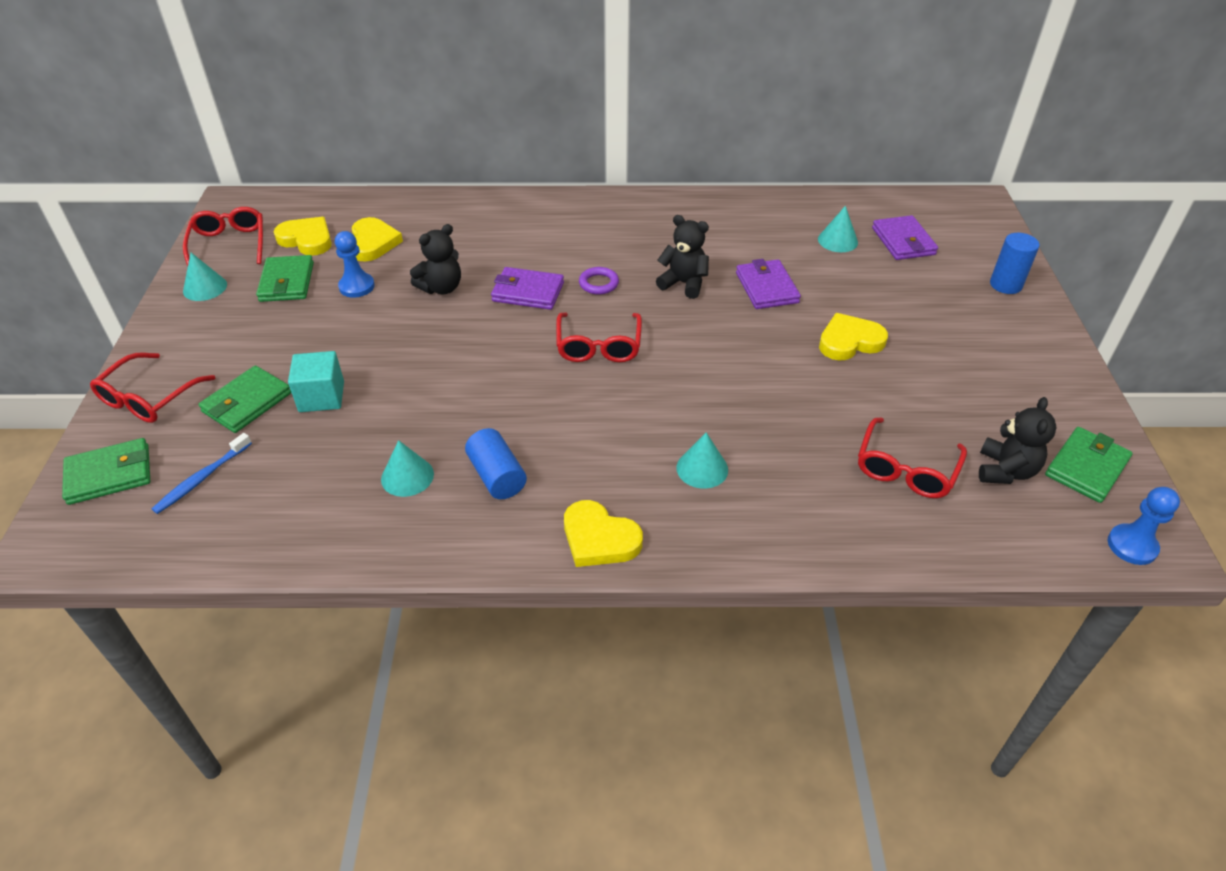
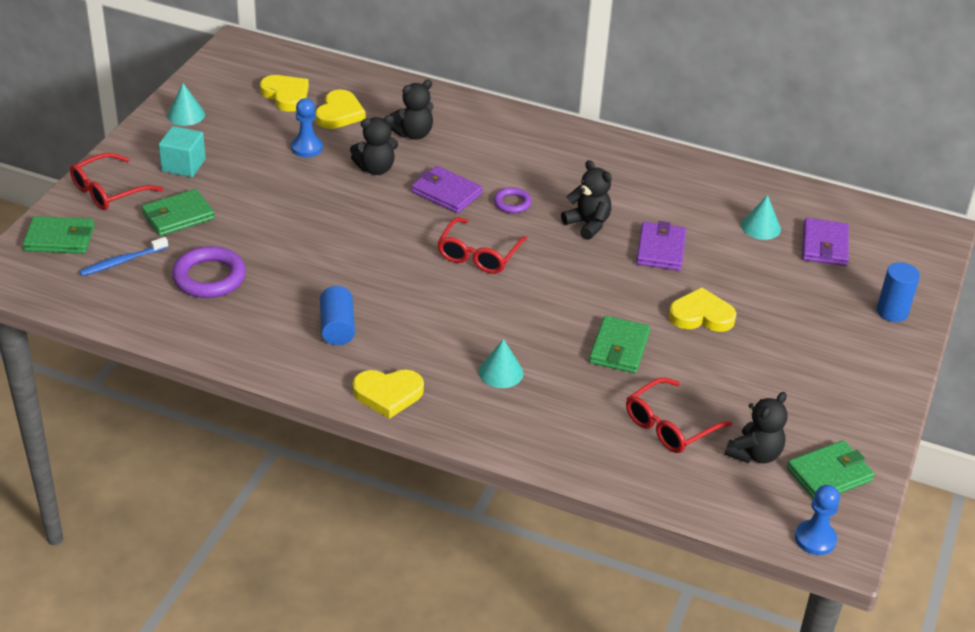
camera: 20 degrees right, 5 degrees down
red glasses [183,207,263,267] -> none
green wallet [256,255,314,302] -> green wallet moved to [589,316,650,373]
turquoise cube [288,351,344,412] -> turquoise cube moved to [159,126,206,177]
turquoise cone [381,440,434,497] -> none
yellow heart [564,500,643,567] -> yellow heart turned 60 degrees counterclockwise [353,369,424,419]
none -> purple ring [172,246,246,298]
none -> black teddy bear [390,80,434,140]

